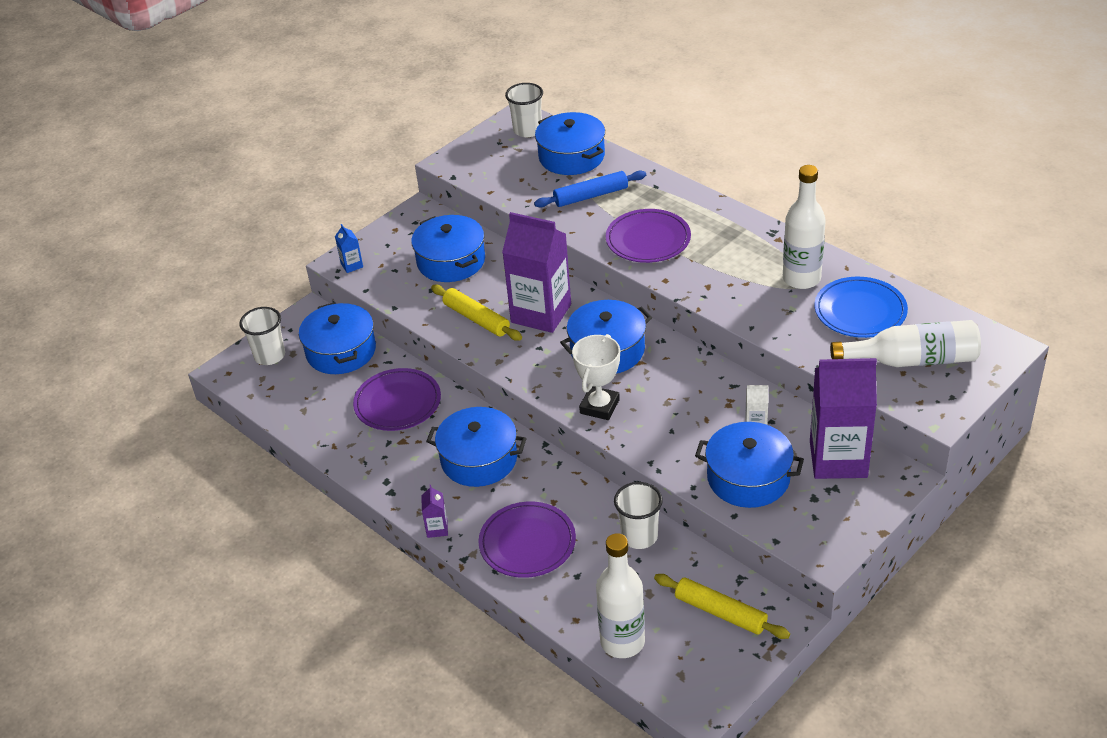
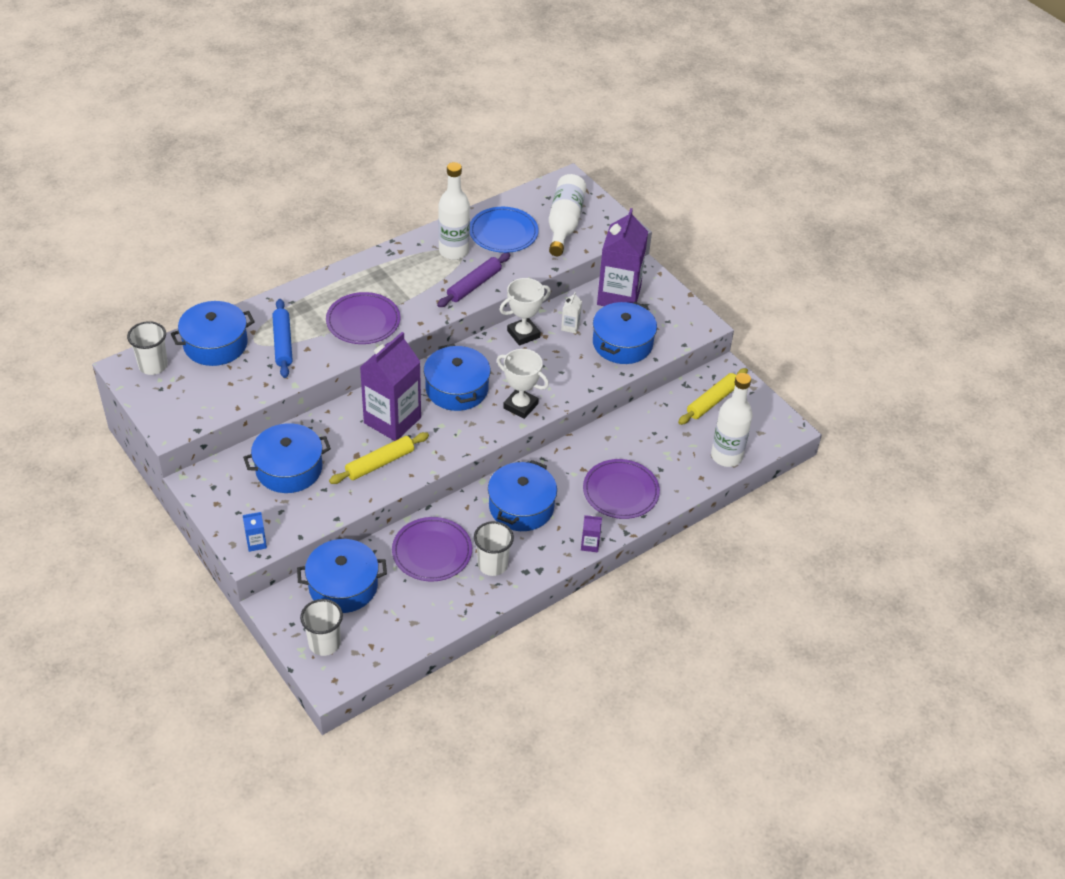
camera: 85 degrees left, 5 degrees up
white cup [614,482,663,549] -> white cup moved to [474,521,514,576]
none -> purple rolling pin [437,252,510,307]
none -> white trophy [499,278,551,346]

